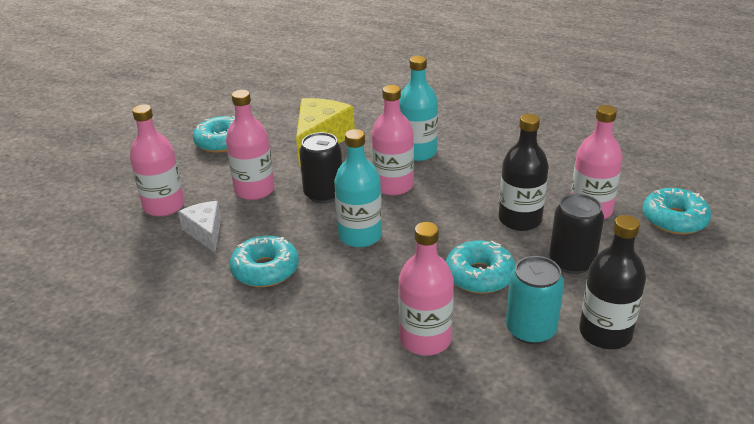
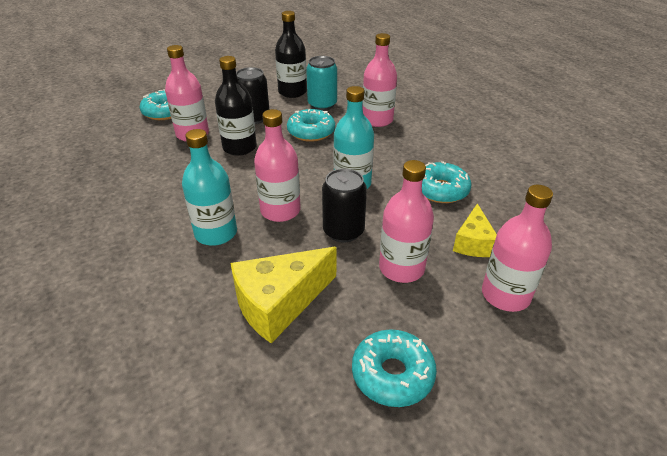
camera: 145 degrees left, 5 degrees up
white cheese [178,201,221,253] -> yellow cheese [453,203,497,257]

